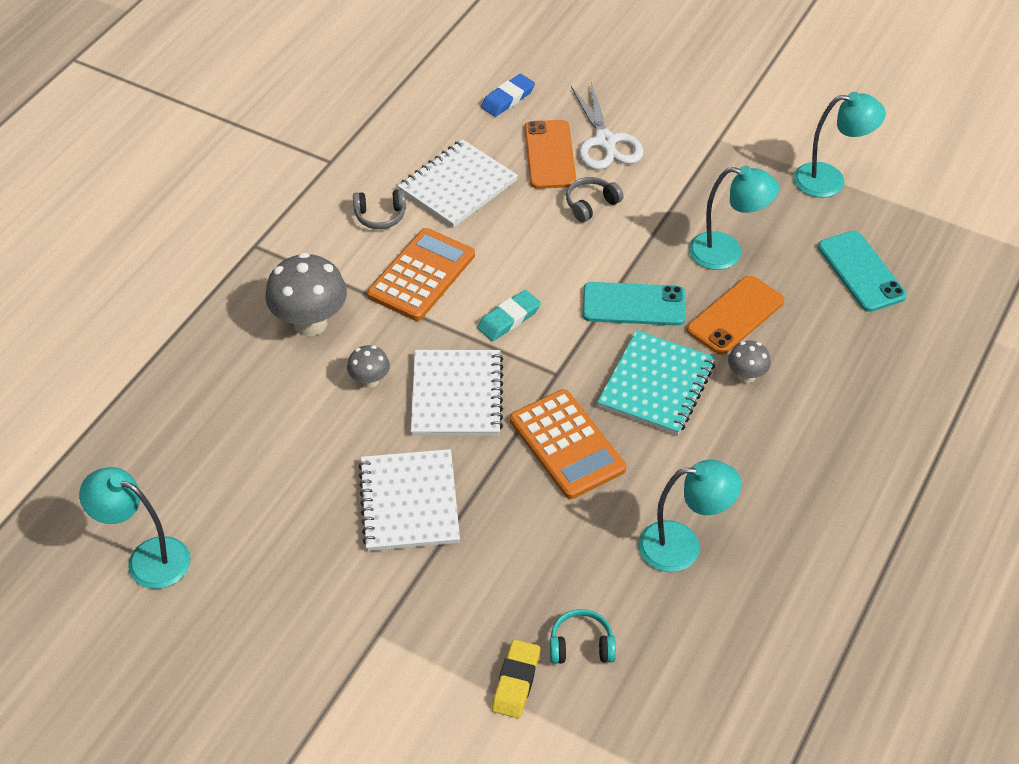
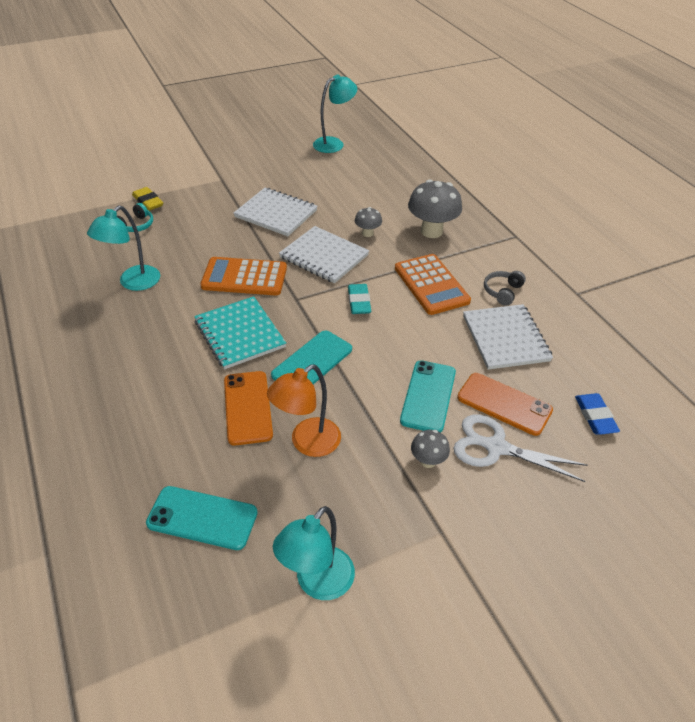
camera: 125 degrees right, 5 degrees down
grey headphones [566,177,624,222] -> turquoise phone [400,360,456,433]
turquoise lamp [689,166,779,270] -> orange lamp [267,364,341,457]
grey mushroom [728,341,771,383] -> grey mushroom moved to [411,430,450,468]

